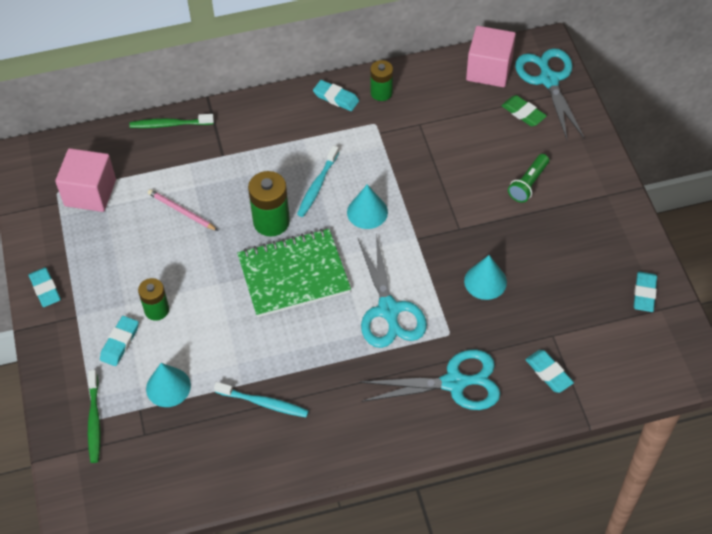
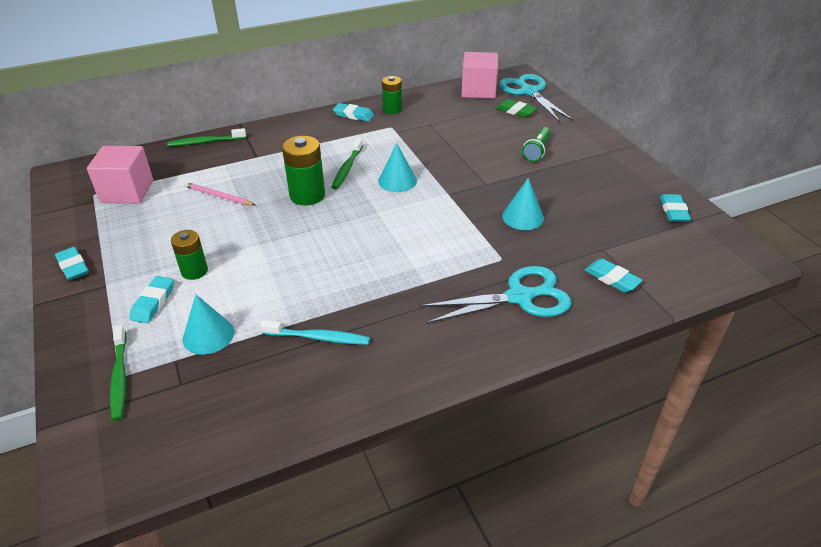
camera: 10 degrees left, 15 degrees down
green notebook [237,229,351,317] -> none
turquoise toothbrush [297,146,339,217] -> green toothbrush [332,138,363,189]
turquoise scissors [358,234,427,348] -> none

